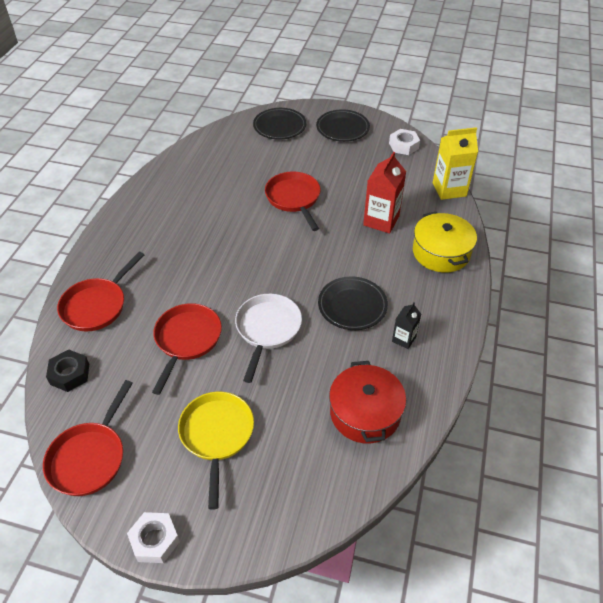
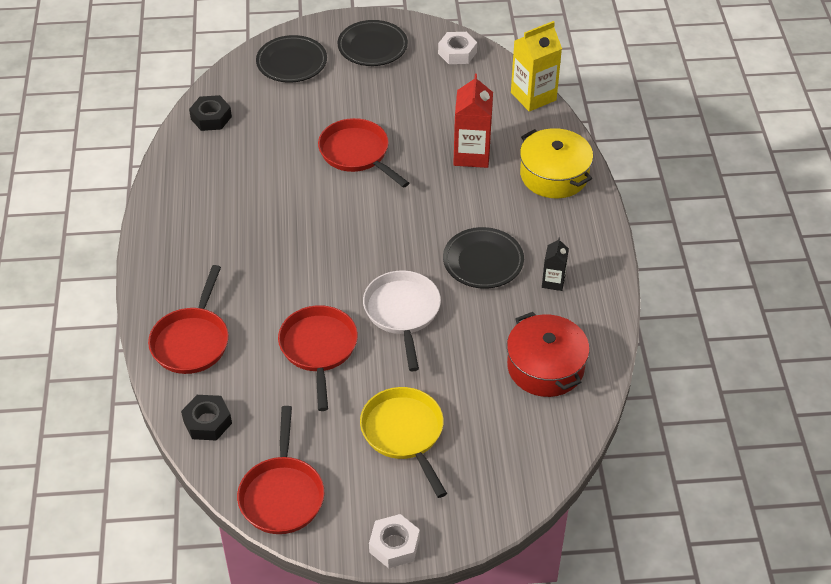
camera: 20 degrees left, 0 degrees up
none -> black nut [189,95,232,131]

